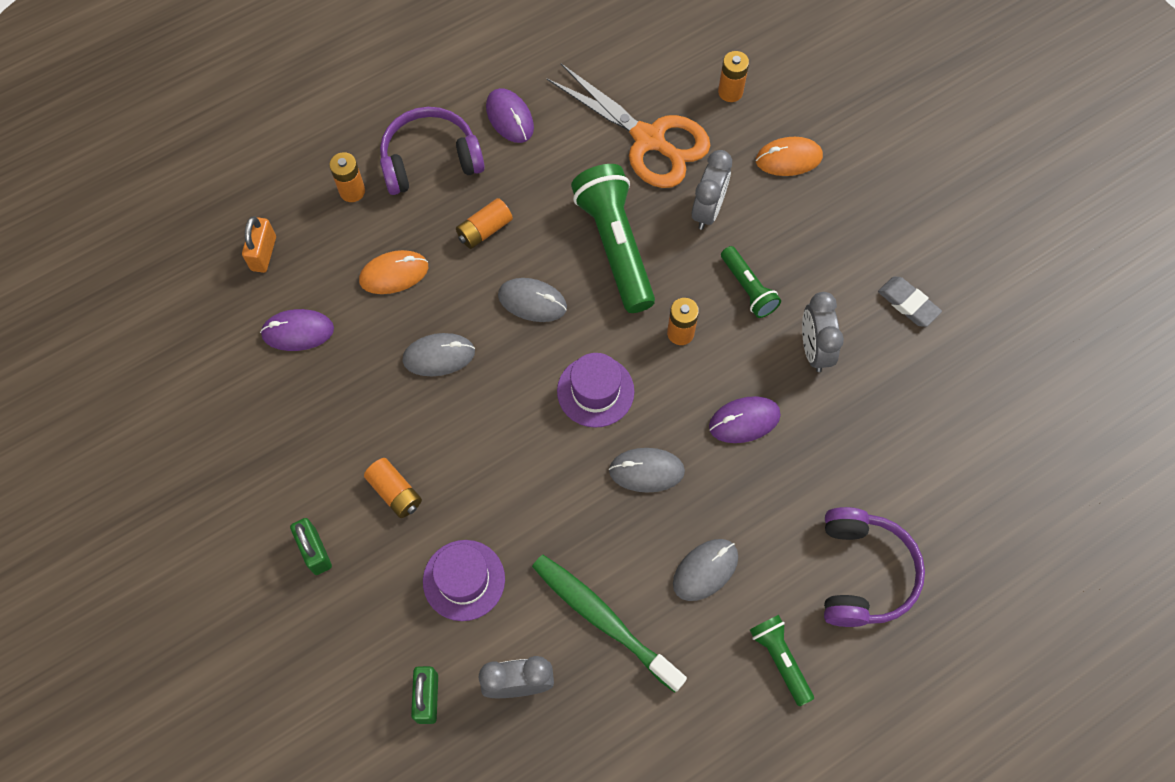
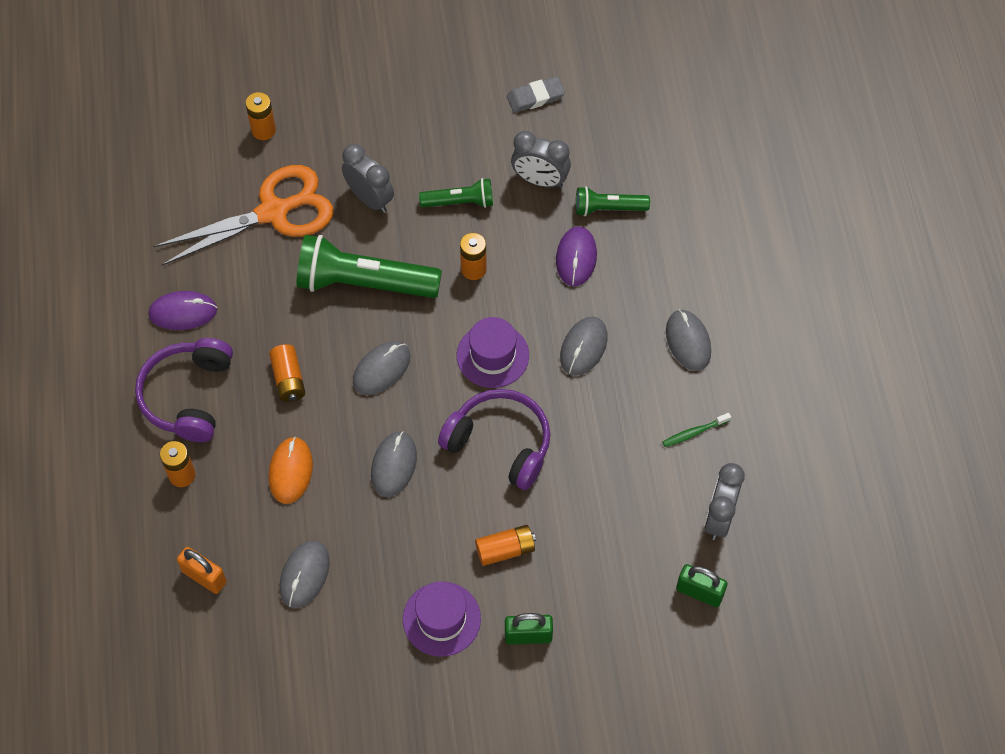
camera: 65 degrees left, 5 degrees down
purple mouse [260,309,334,351] -> grey mouse [280,540,330,608]
purple hat [423,540,505,621] -> purple hat moved to [403,581,481,657]
green toothbrush [532,555,687,693] -> green toothbrush [662,413,731,447], size x0.43
green flashlight [750,615,814,706] -> green flashlight moved to [576,186,650,216]
orange mouse [756,137,823,176] -> none
purple headphones [824,507,925,627] -> purple headphones moved to [438,389,550,490]

